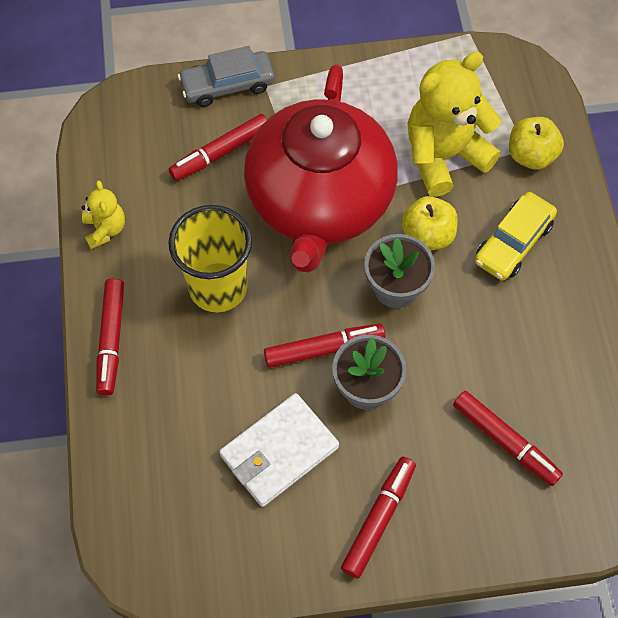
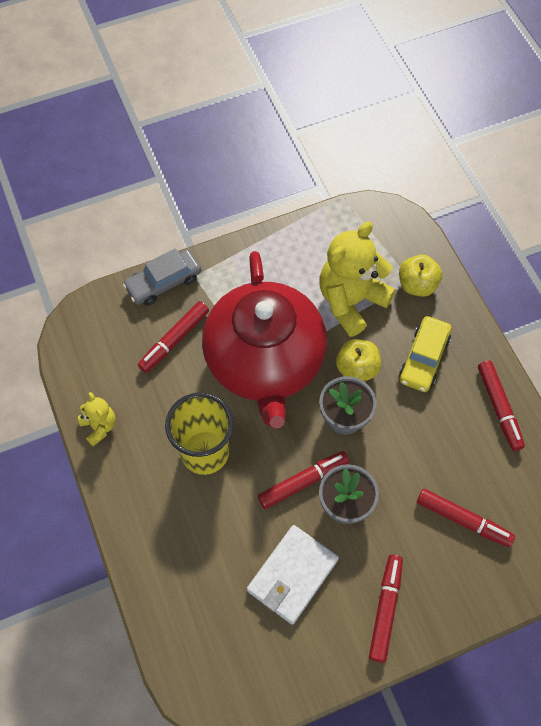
camera: 15 degrees left, 0 degrees up
red marker [96,278,124,396] -> red marker moved to [478,361,525,451]

